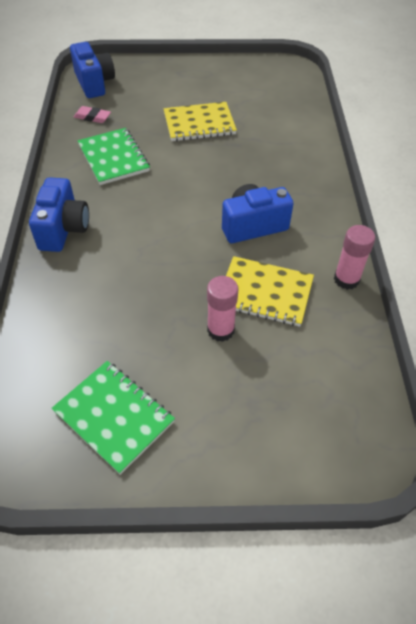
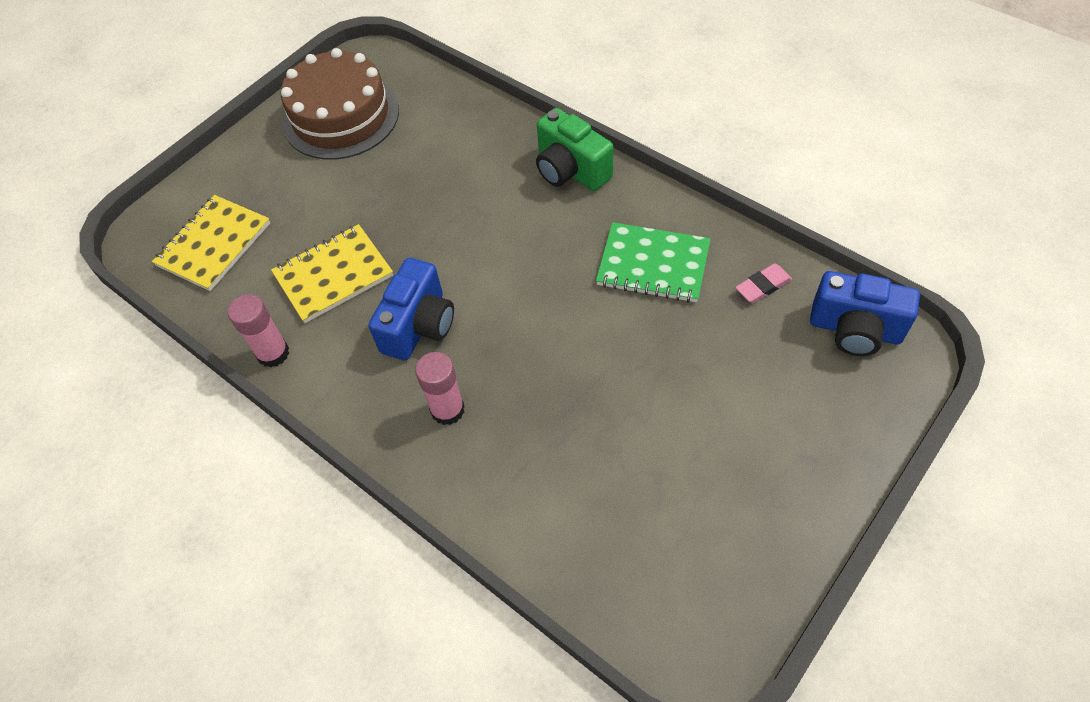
camera: 135 degrees right, 5 degrees up
blue camera [29,177,89,252] -> green camera [536,108,614,191]
green notebook [52,361,175,475] -> brown cake [281,48,399,160]
yellow notebook [164,102,237,141] -> yellow notebook moved to [152,195,270,291]
pink glue stick [207,276,238,342] -> pink glue stick moved to [415,352,465,425]

